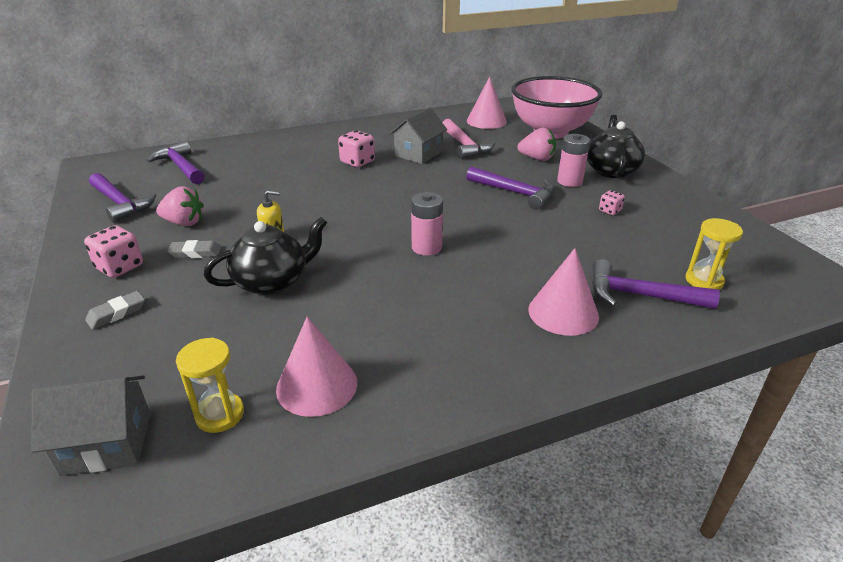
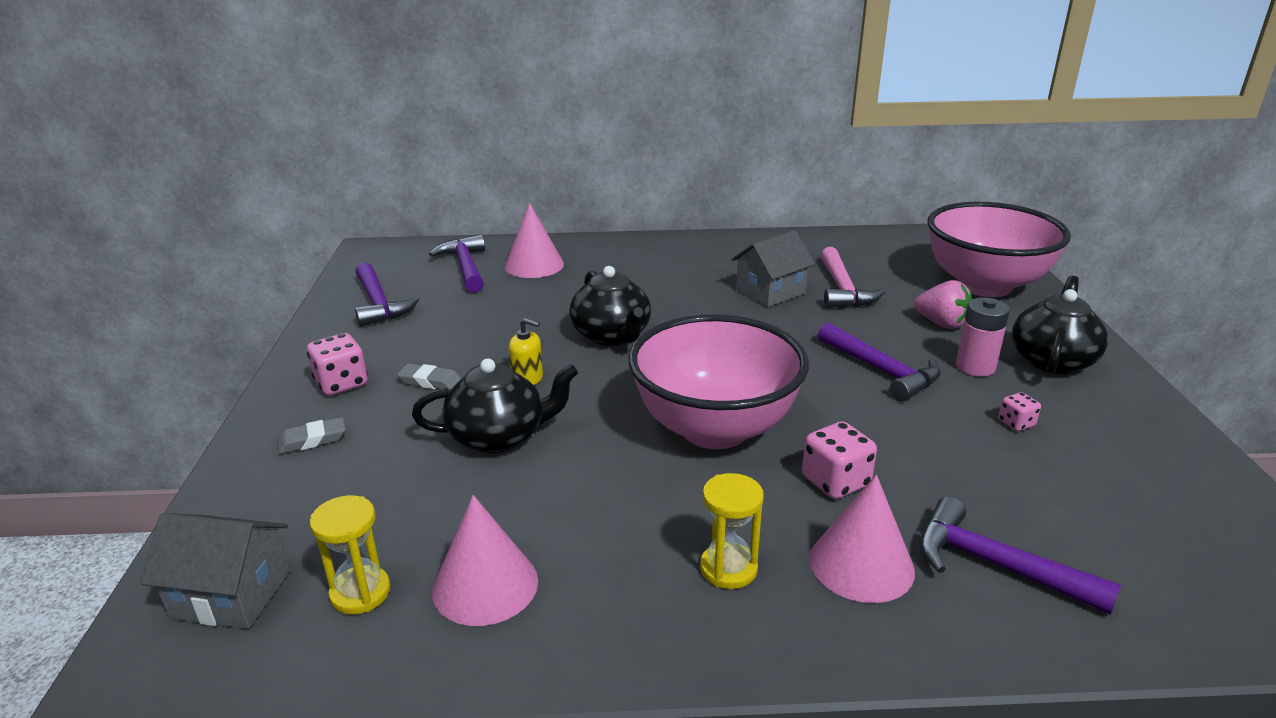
camera: 20 degrees right, 5 degrees down
pink strawberry [156,186,204,226] -> none
pink dice [338,130,375,167] -> pink dice moved to [802,421,877,499]
pink battery [411,192,443,256] -> pink bowl [629,314,809,449]
pink cone [467,77,507,129] -> pink cone moved to [505,203,564,278]
yellow hourglass [686,218,743,290] -> yellow hourglass moved to [700,473,764,589]
none -> black teapot [570,266,651,346]

